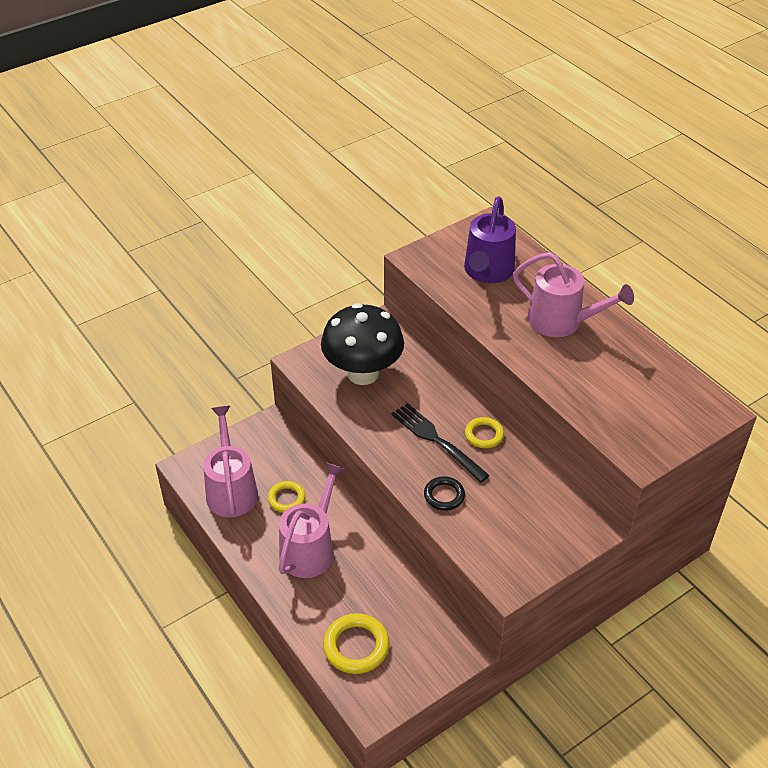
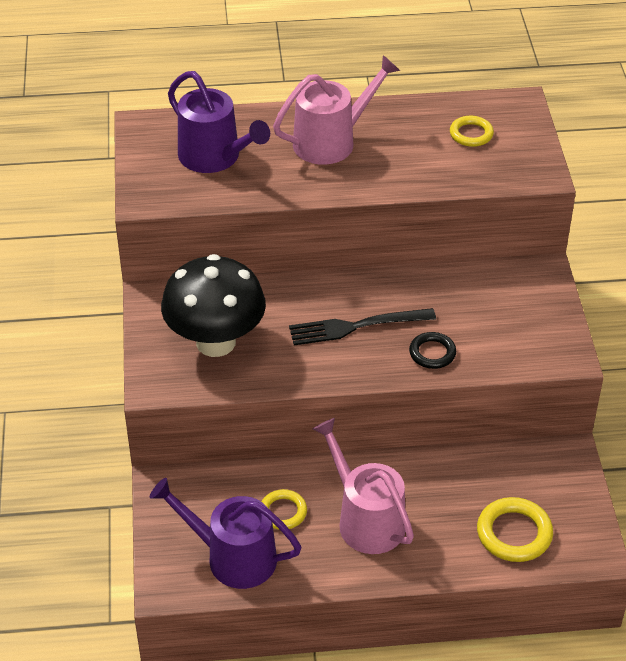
camera: 60 degrees left, 0 degrees up
pink watering can [203,406,258,517] -> purple watering can [150,478,302,589]
yellow ring [465,417,504,448] -> yellow ring moved to [450,116,494,147]

